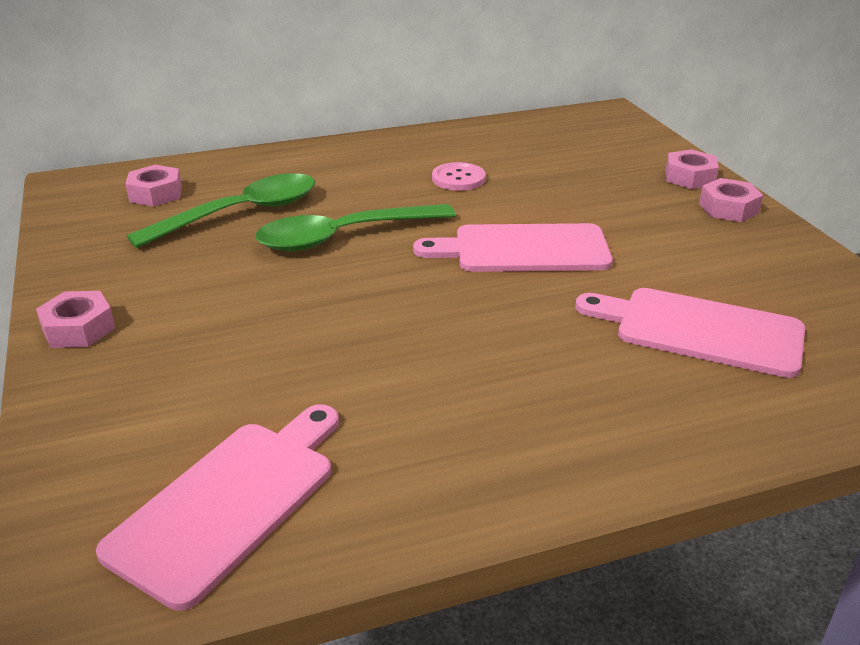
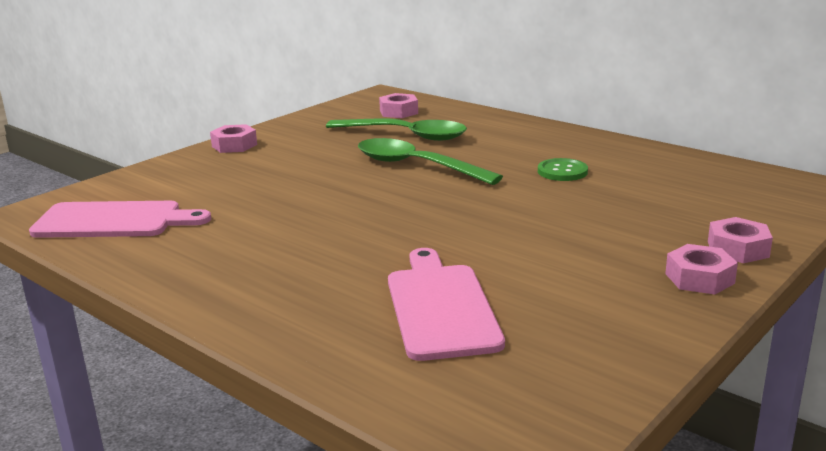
camera: 60 degrees right, 10 degrees down
pink cutting board [413,223,613,272] -> none
pink button [432,162,486,191] -> green button [538,158,588,181]

